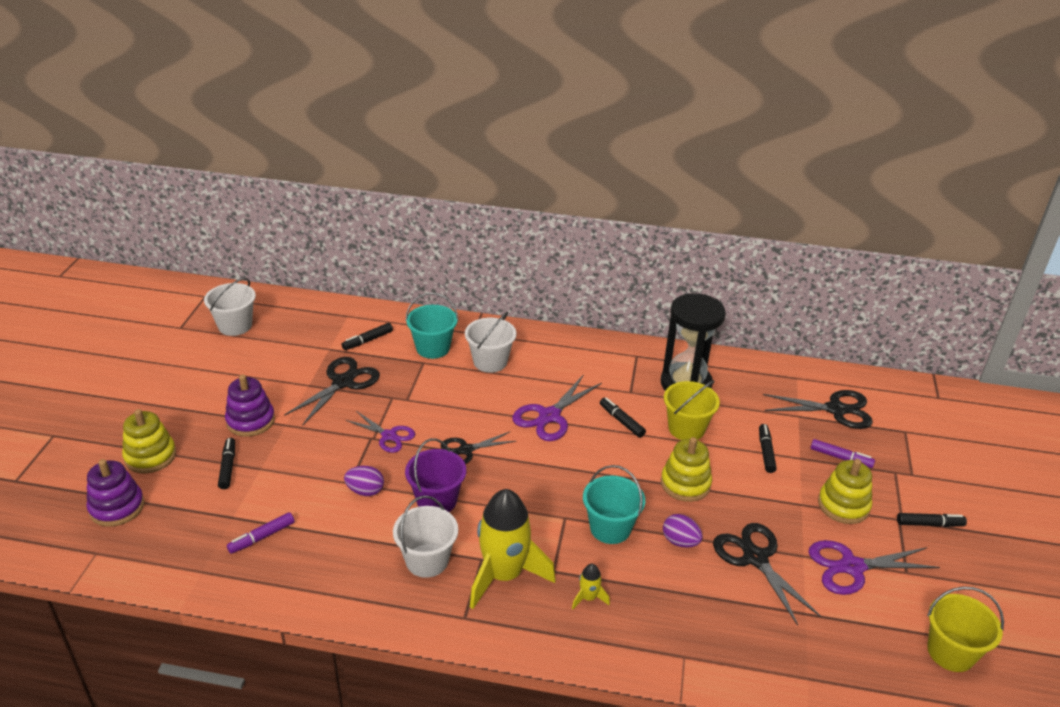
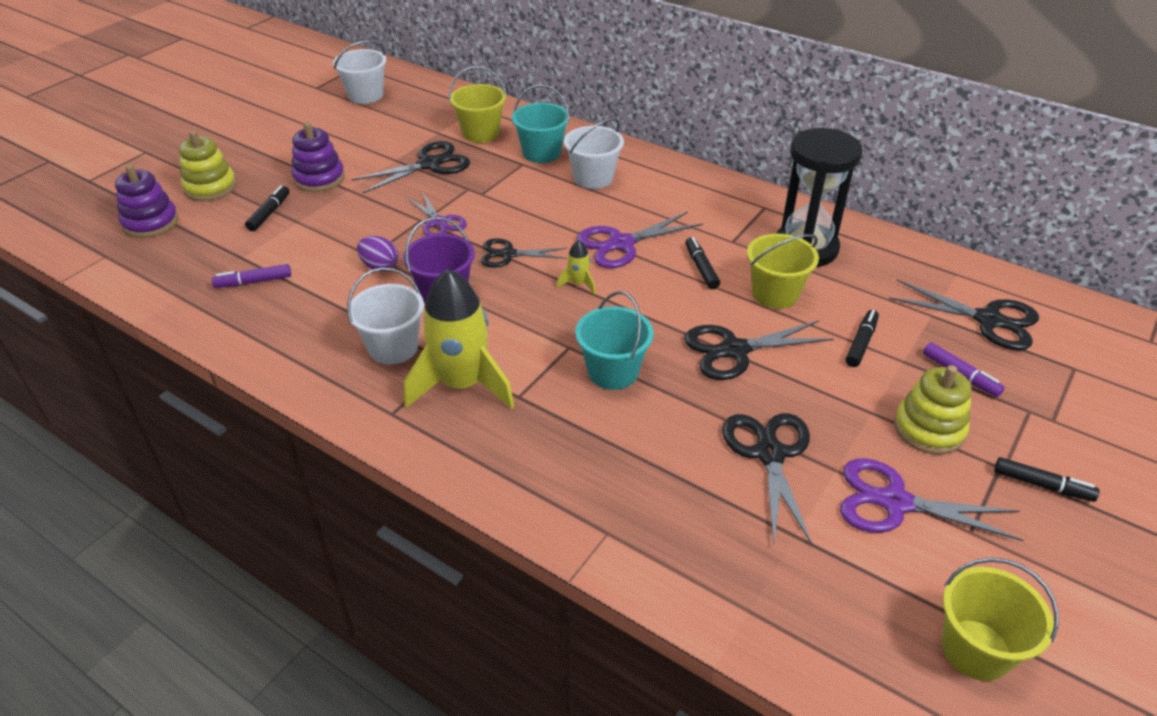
camera: 25 degrees right, 5 degrees up
black marker [342,323,393,350] -> yellow bucket [449,66,507,143]
yellow rocket [572,564,610,609] -> yellow rocket moved to [557,240,595,294]
yellow stacking toy [661,437,712,502] -> black scissors [684,320,834,380]
purple egg [663,514,702,548] -> none

